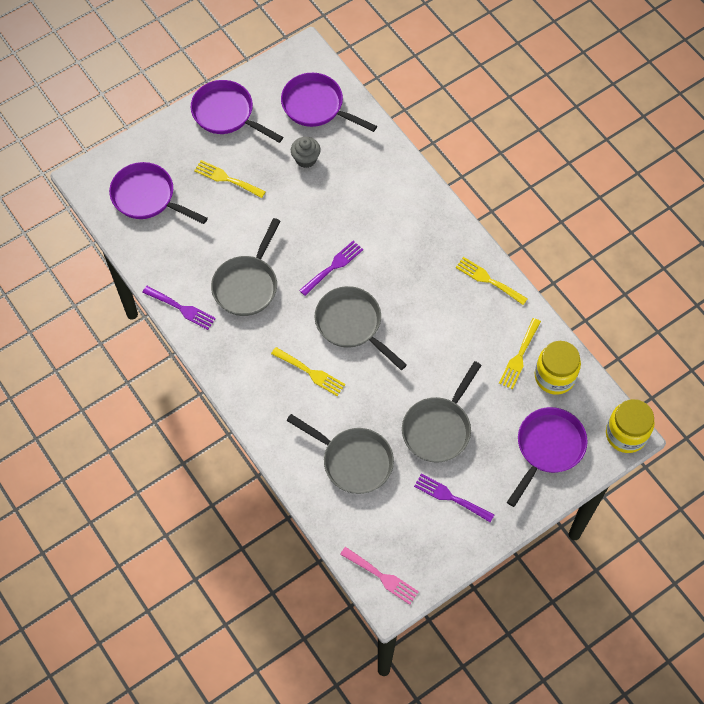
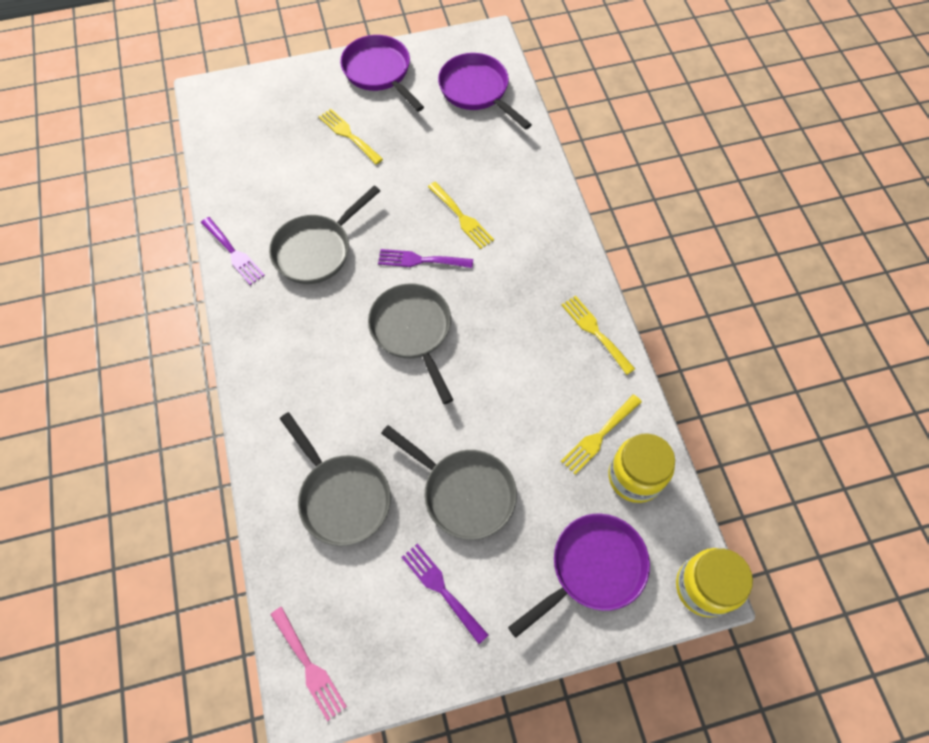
camera: 20 degrees right, 0 degrees up
purple pan [109,162,208,224] -> none
yellow fork [271,347,345,396] -> yellow fork moved to [428,182,494,249]
grey cupcake [291,137,321,168] -> none
purple fork [299,241,363,296] -> purple fork turned 150 degrees counterclockwise [378,249,473,268]
grey pan [402,361,482,463] -> grey pan turned 105 degrees counterclockwise [381,425,517,540]

